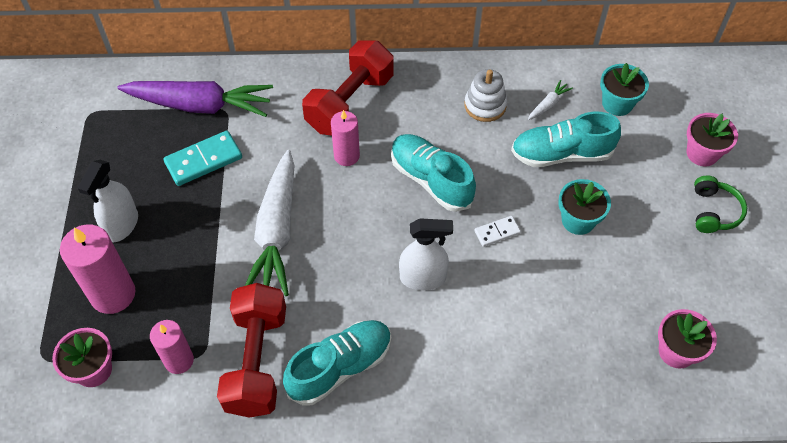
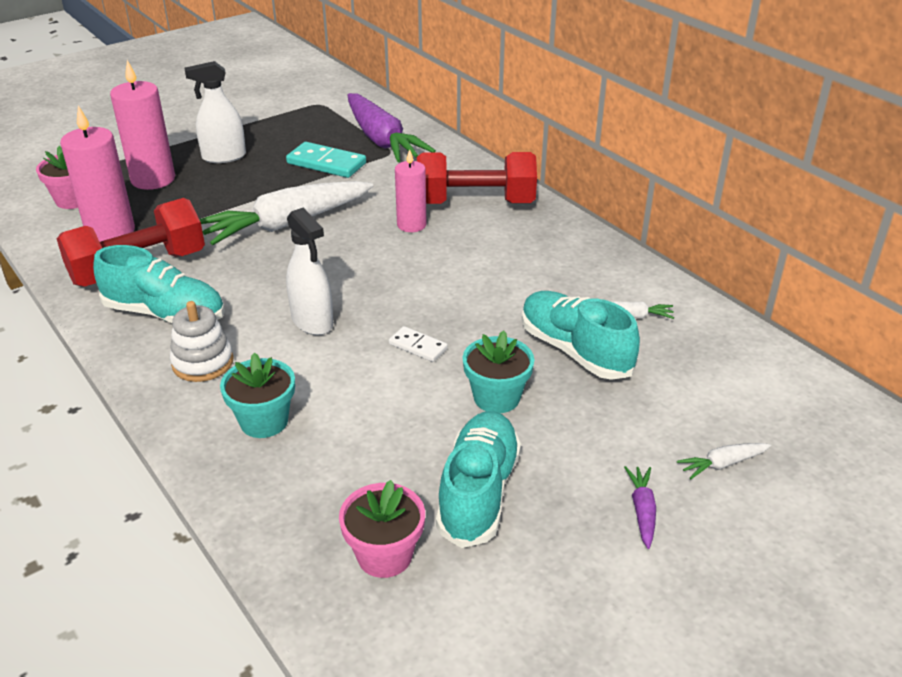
camera: 55 degrees right, 20 degrees down
pink candle [150,320,194,374] -> pink candle [60,106,135,242], size x1.59
turquoise shoe [391,134,476,212] -> turquoise shoe moved to [436,411,521,548]
white stacking toy [464,69,507,122] -> white stacking toy moved to [170,301,234,382]
turquoise flower pot [600,63,649,116] -> turquoise flower pot moved to [220,352,295,438]
pink flower pot [687,113,738,166] -> white carrot [677,443,771,479]
green headphones [694,176,747,233] -> purple carrot [624,466,656,549]

